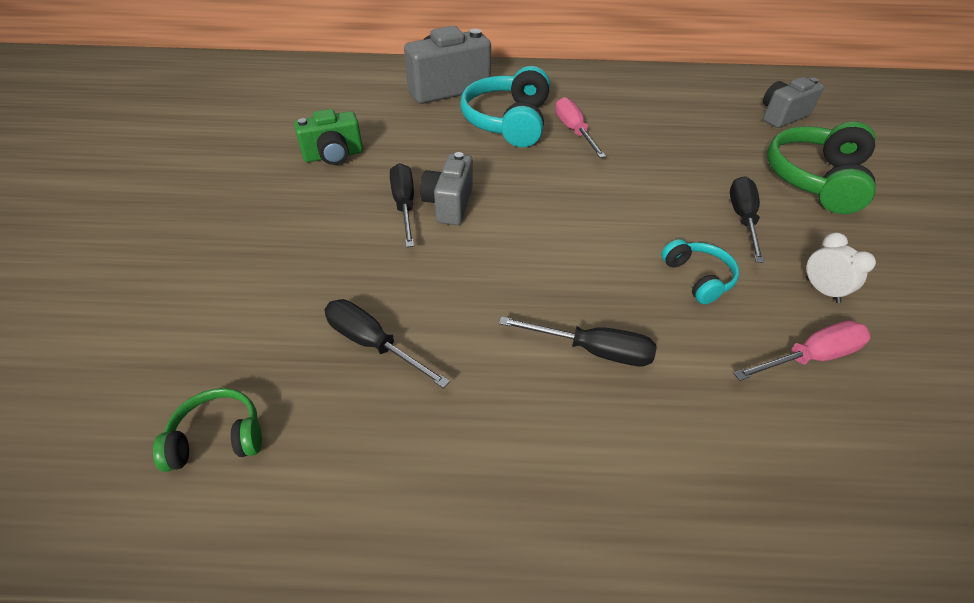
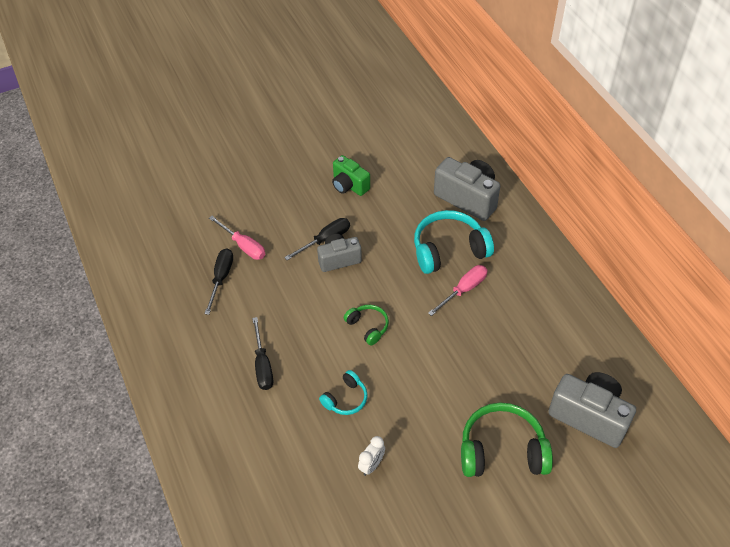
camera: 65 degrees right, 5 degrees up
green headphones [153,388,262,472] -> green headphones moved to [344,305,389,345]
black screwdriver [730,176,764,263] -> none
pink screwdriver [733,321,871,381] -> pink screwdriver moved to [209,216,265,260]
grey camera [763,77,824,128] -> grey camera [548,372,636,448], size x1.59

